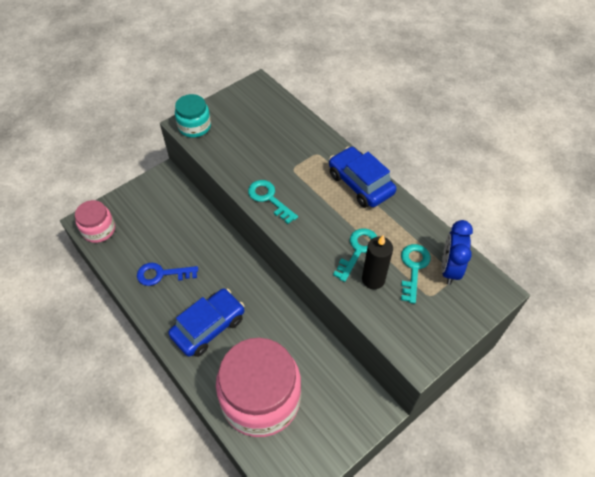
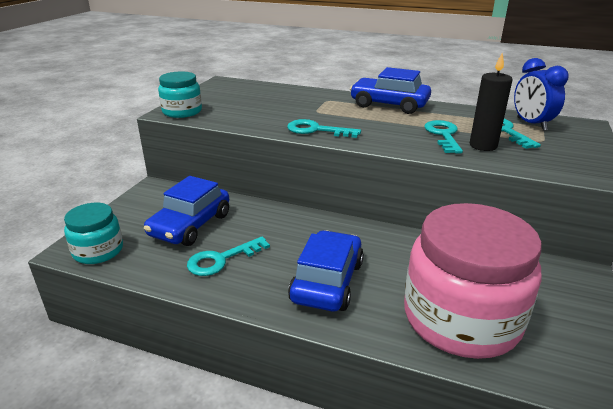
camera: 30 degrees left, 25 degrees down
pink jar [75,200,115,243] -> turquoise jar [64,203,123,264]
blue key [137,263,198,286] -> turquoise key [187,236,270,276]
none -> blue car [144,176,229,246]

